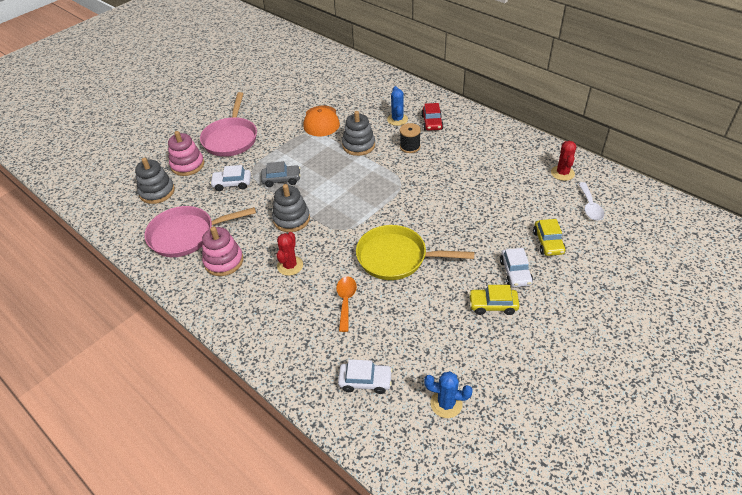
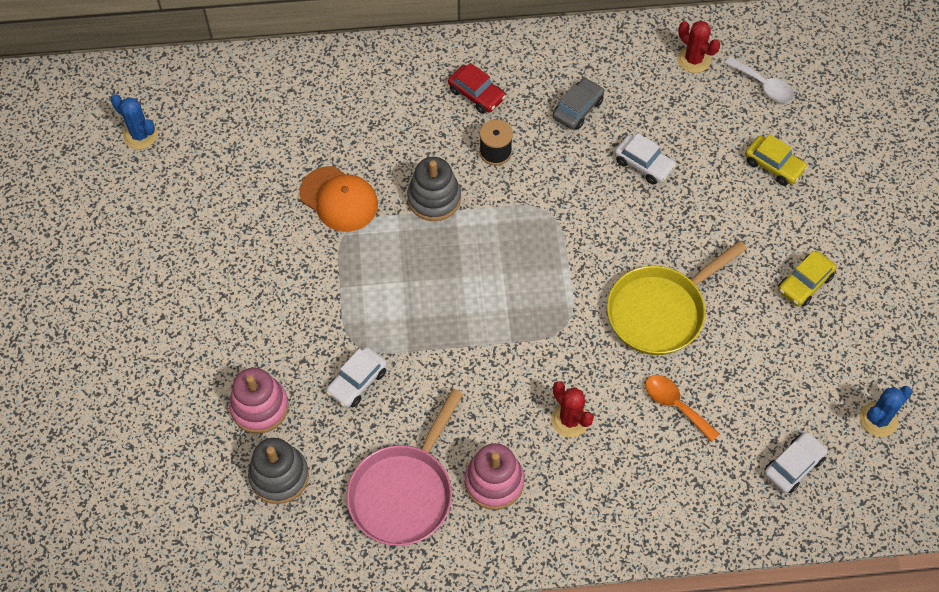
camera: 50 degrees left, 15 degrees up
pink pan [200,92,257,157] -> none
grey car [261,161,301,187] -> grey car moved to [553,78,604,130]
grey stacking toy [272,184,310,232] -> none
blue cactus [387,86,408,126] -> blue cactus moved to [110,94,158,149]
white car [500,248,533,287] -> white car moved to [614,133,676,185]

